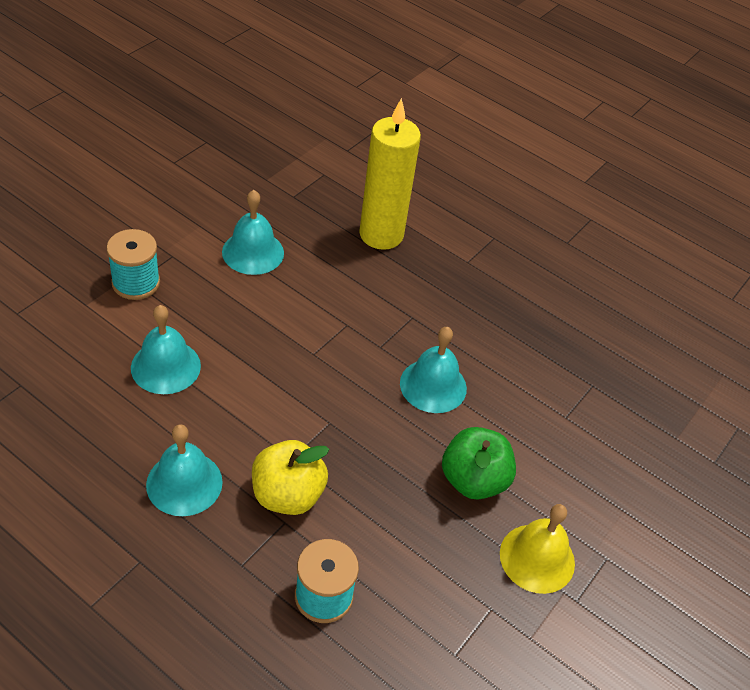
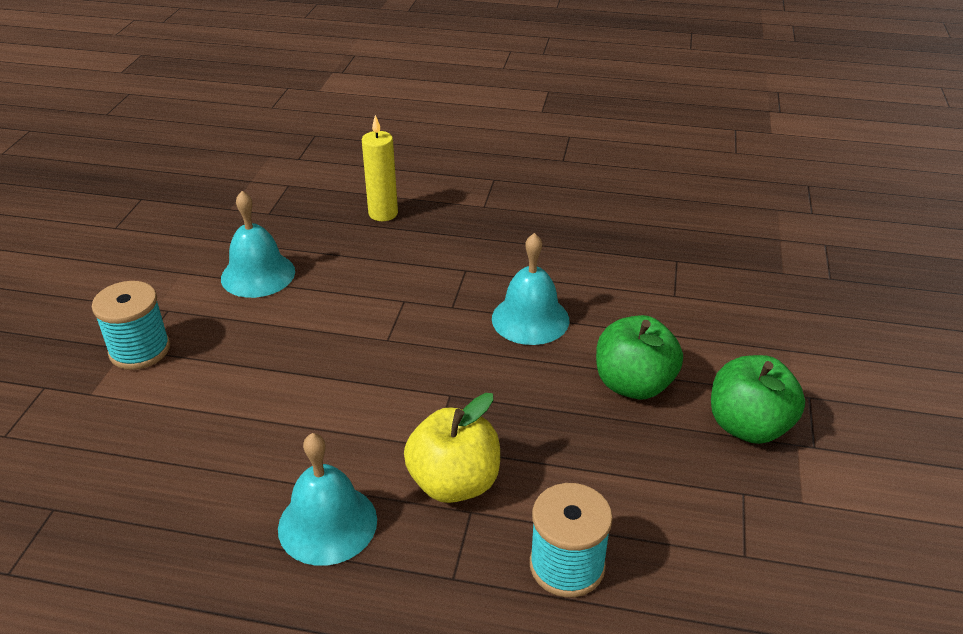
camera: 20 degrees left, 10 degrees down
turquoise bell [131,305,201,394] -> none
yellow candle [359,98,421,250] -> yellow candle [362,115,398,221], size x0.59
yellow bell [500,504,575,594] -> green apple [711,355,805,444]

